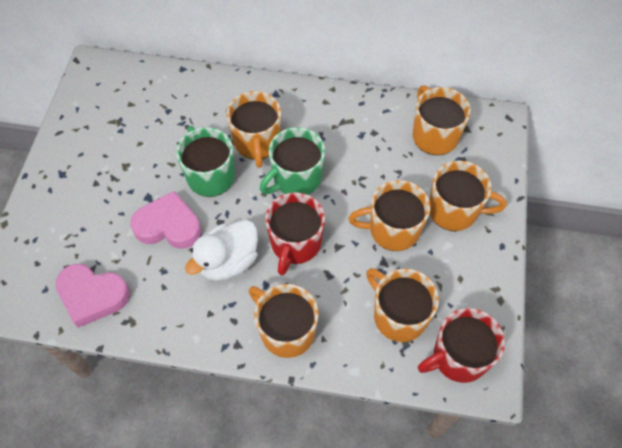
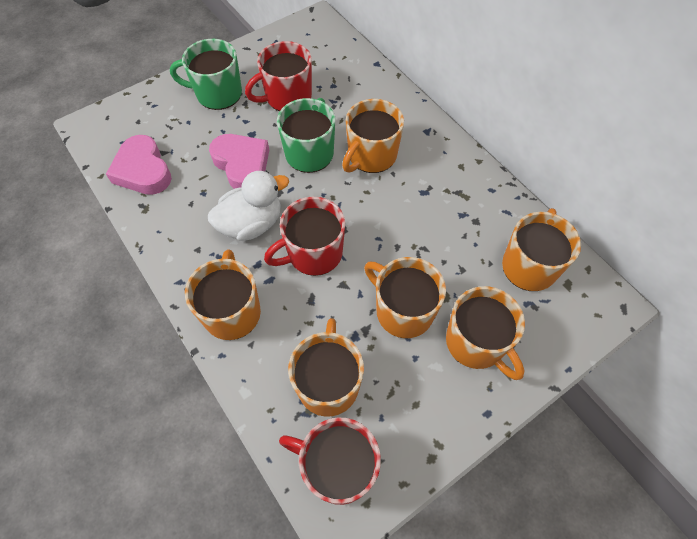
camera: 45 degrees right, 0 degrees up
white duck [185,220,258,281] -> white duck turned 150 degrees clockwise [208,171,289,241]
green mug [260,127,325,195] -> green mug moved to [170,39,242,110]
none -> red mug [245,41,312,111]

